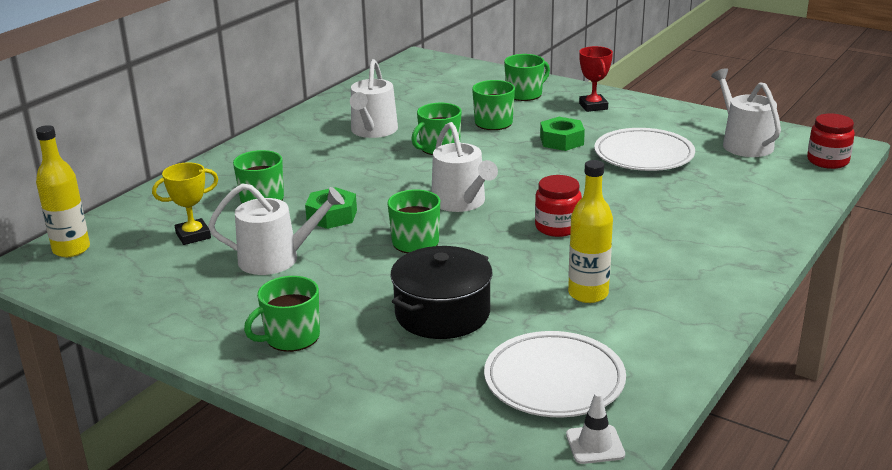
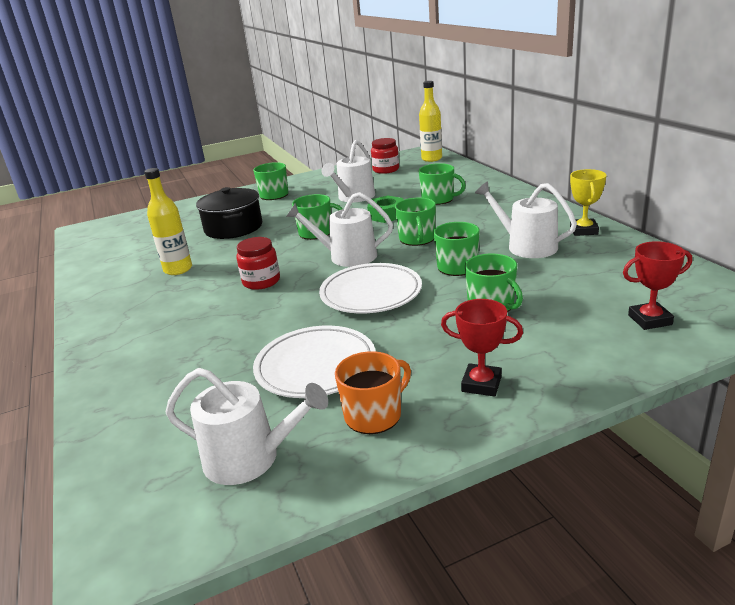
camera: 125 degrees right, 0 degrees up
yellow trophy [152,163,218,245] -> yellow trophy moved to [570,169,606,236]
white plate [484,331,626,417] -> white plate moved to [319,263,422,313]
green mug [504,54,550,101] -> green mug moved to [395,198,436,246]
green nut [540,117,585,151] -> none
white traffic cone [566,392,625,464] -> none
red jar [807,113,855,169] -> red jar moved to [371,138,399,174]
none -> orange mug [335,351,411,434]
none -> red trophy [623,241,692,330]

